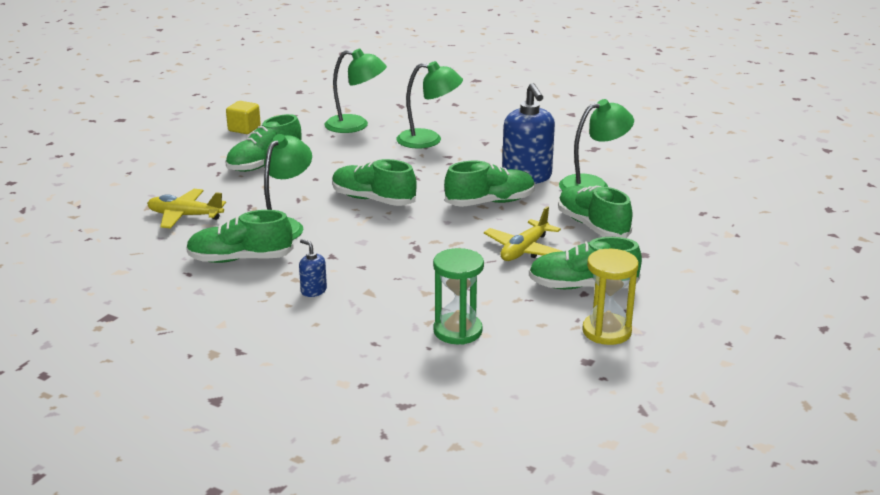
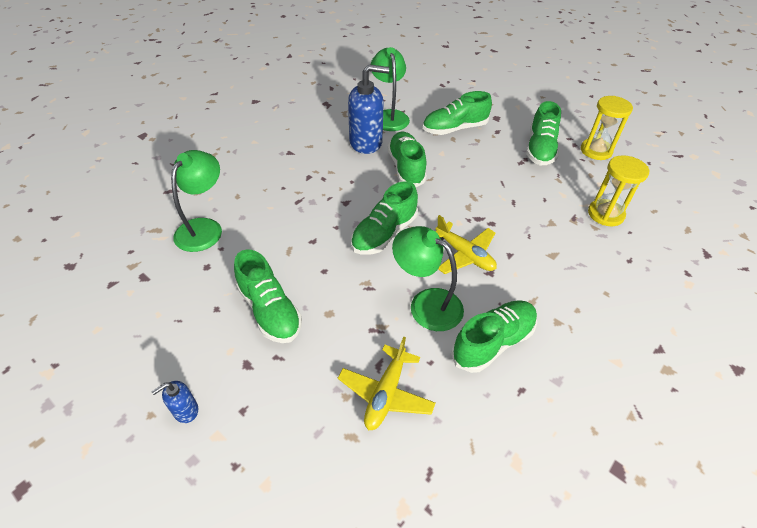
camera: 80 degrees left, 20 degrees up
green shoe [186,210,294,263] -> green shoe turned 135 degrees counterclockwise [451,300,537,373]
yellow cube [226,101,261,134] -> none
blue soap dispenser [299,239,327,297] -> blue soap dispenser moved to [151,381,198,423]
green lamp [397,61,463,148] -> none
green hourglass [433,248,484,345] -> yellow hourglass [588,155,649,226]
yellow plane [484,206,564,261] -> yellow plane moved to [435,215,497,274]

